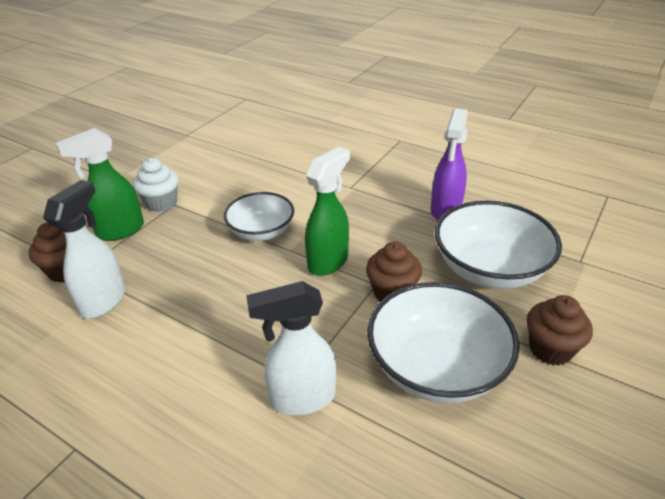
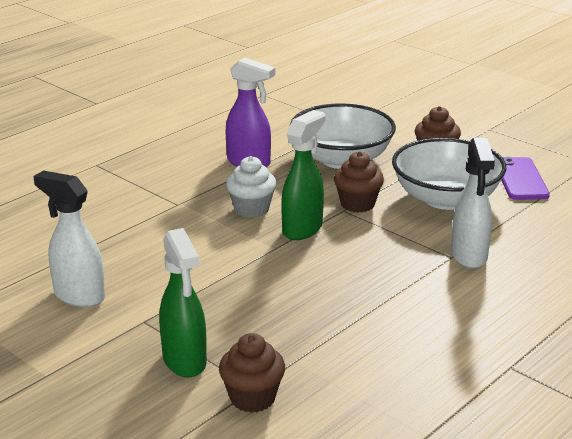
camera: 80 degrees left, 10 degrees down
white spray bottle [43,180,125,319] -> white spray bottle moved to [33,170,105,307]
white cupcake [133,158,179,212] -> white cupcake moved to [226,156,277,218]
white bowl [224,192,294,241] -> none
green spray bottle [305,147,350,276] -> green spray bottle turned 75 degrees clockwise [281,110,326,240]
none -> purple phone [501,157,550,200]

